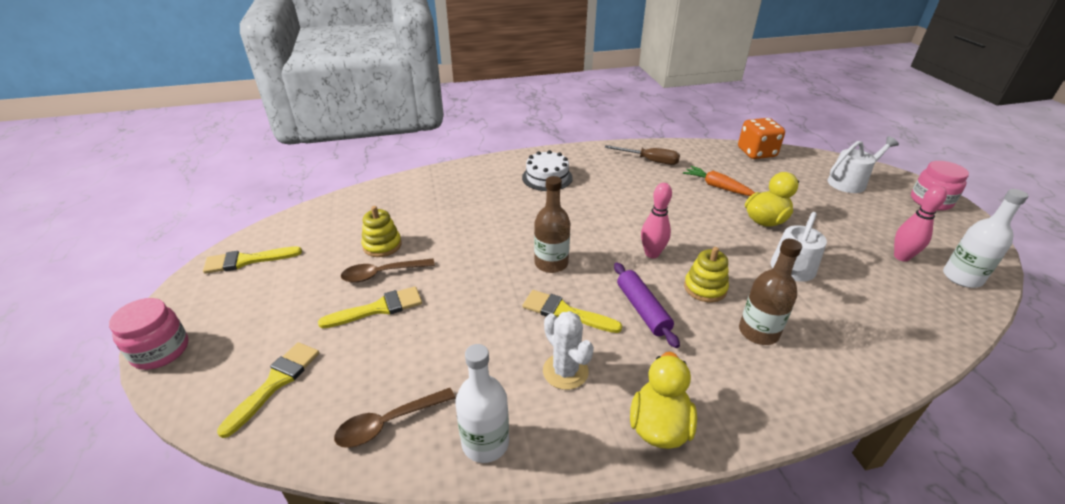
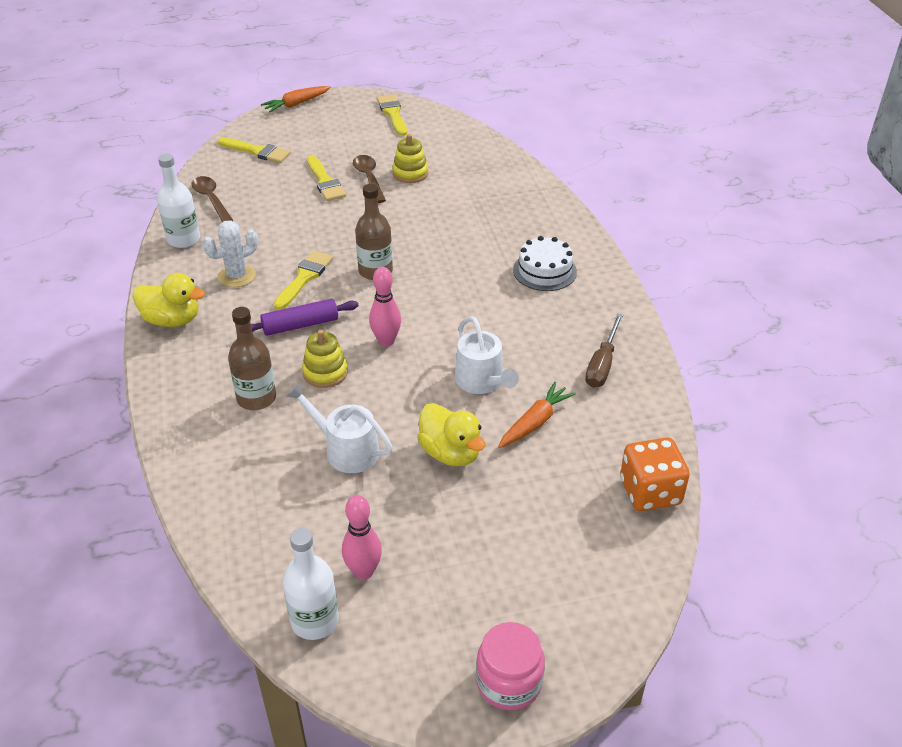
camera: 90 degrees right, 5 degrees up
pink jar [109,298,188,370] -> orange carrot [261,86,331,113]
white watering can [828,136,899,193] -> white watering can moved to [455,316,519,394]

